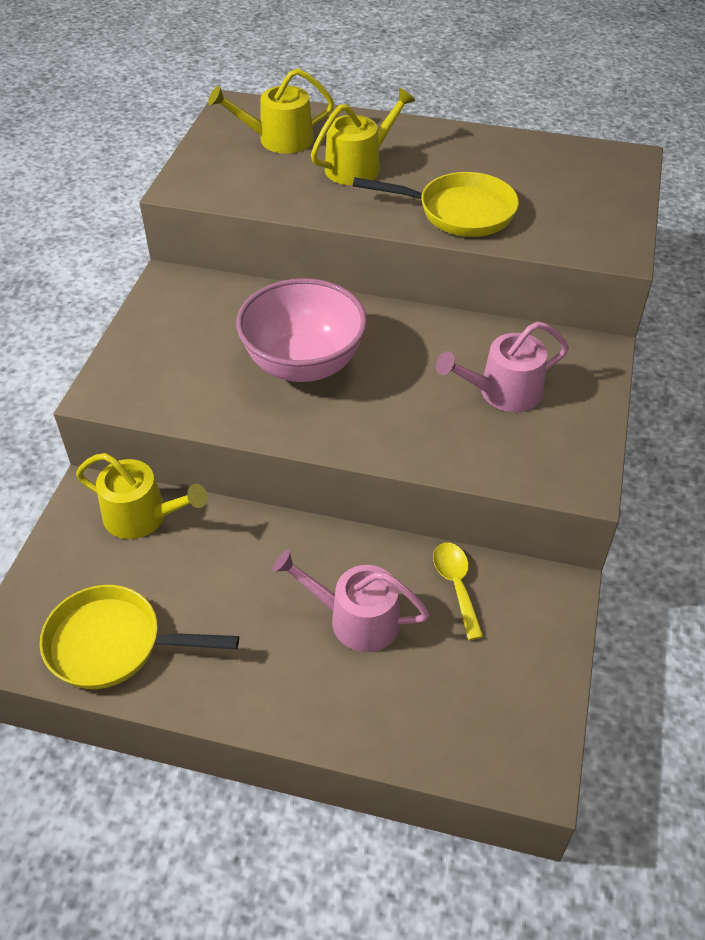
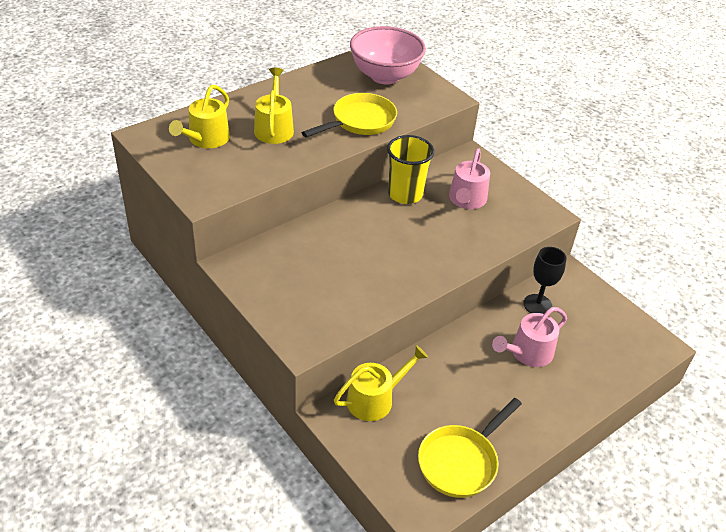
camera: 55 degrees left, 5 degrees down
pink bowl [236,278,367,382] -> pink bowl moved to [350,26,426,84]
yellow spoon [433,543,484,640] -> black goblet [523,247,566,314]
none -> yellow cup [387,135,434,204]

